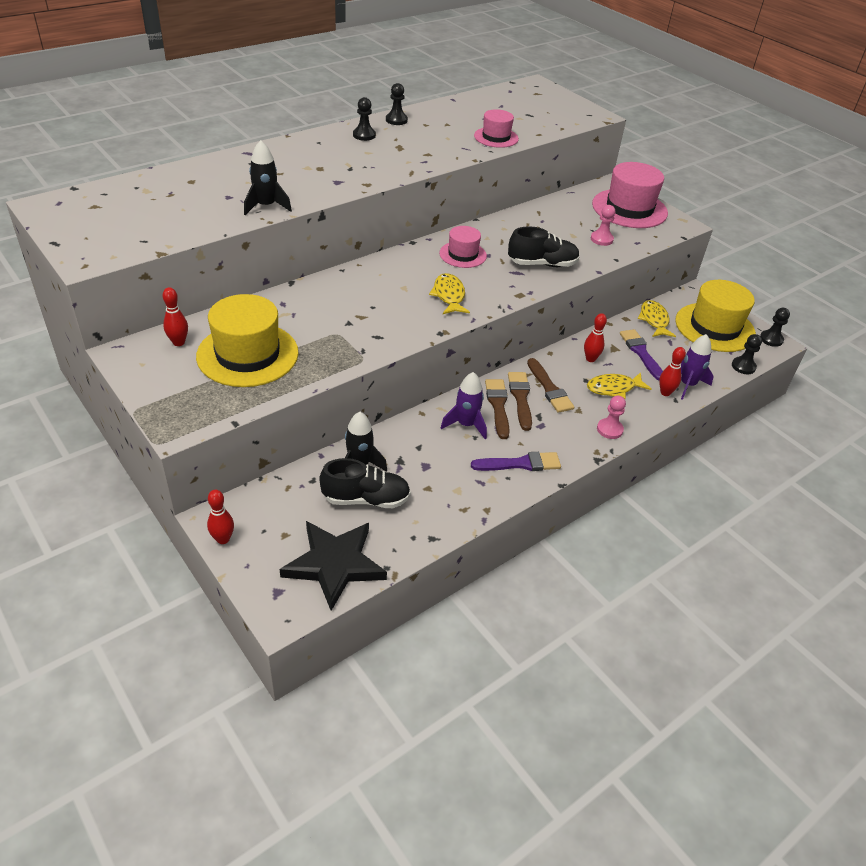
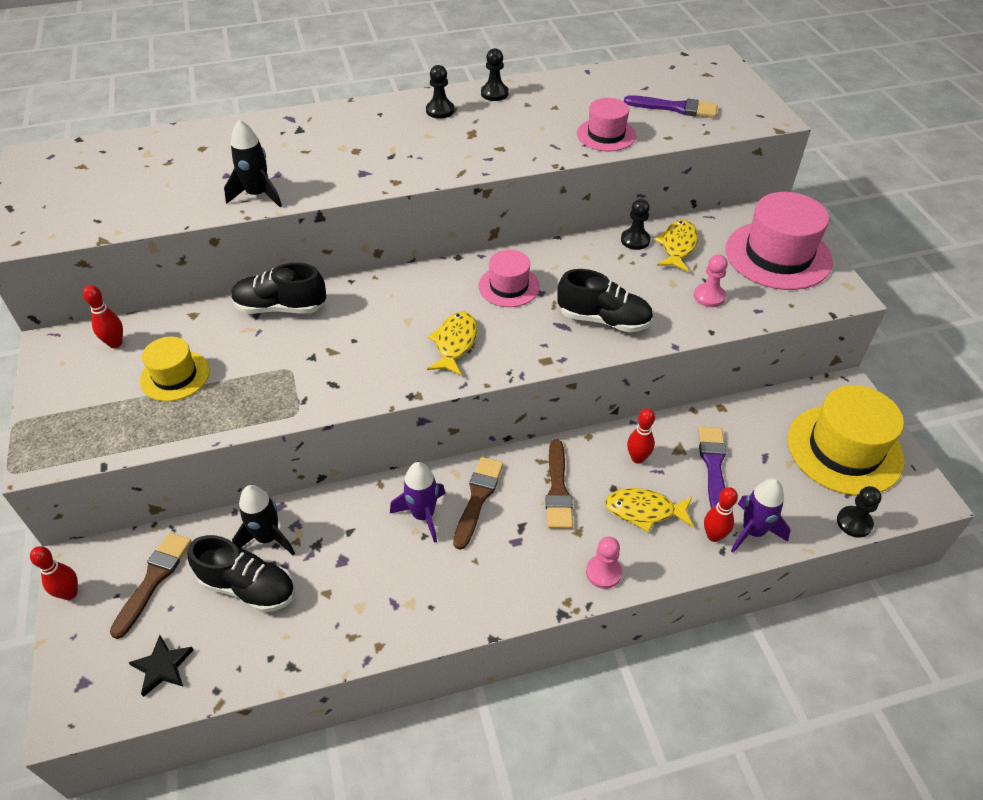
camera: 25 degrees right, 5 degrees up
yellow hat [196,294,299,387] -> yellow hat [140,337,210,401], size x0.57
black star [280,521,387,611] -> black star [128,635,194,697], size x0.48
purple brush [471,452,561,471] -> purple brush moved to [624,95,718,118]
brown brush [508,372,532,431] -> brown brush moved to [110,533,192,639]
yellow fish [638,300,676,337] -> yellow fish moved to [654,220,699,272]
black pawn [760,308,790,347] -> black pawn moved to [621,199,650,250]
none -> black shoe [231,263,326,314]

